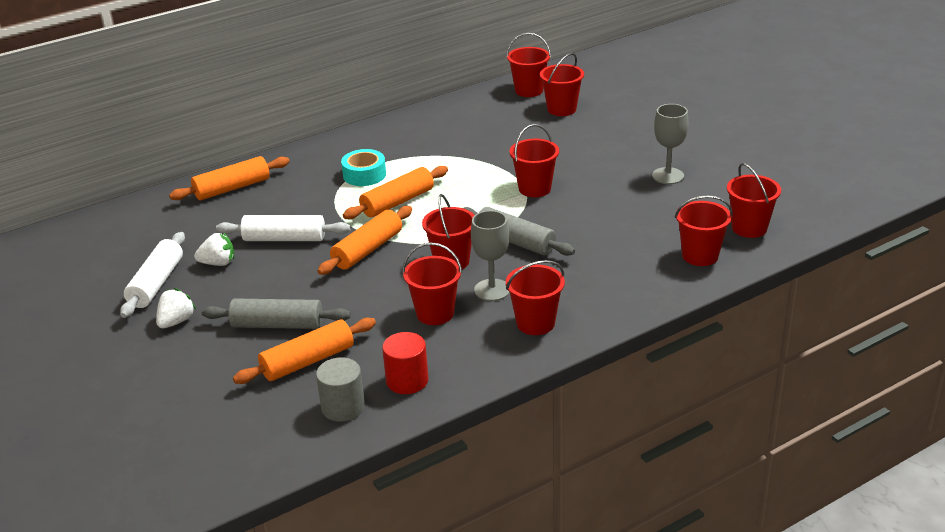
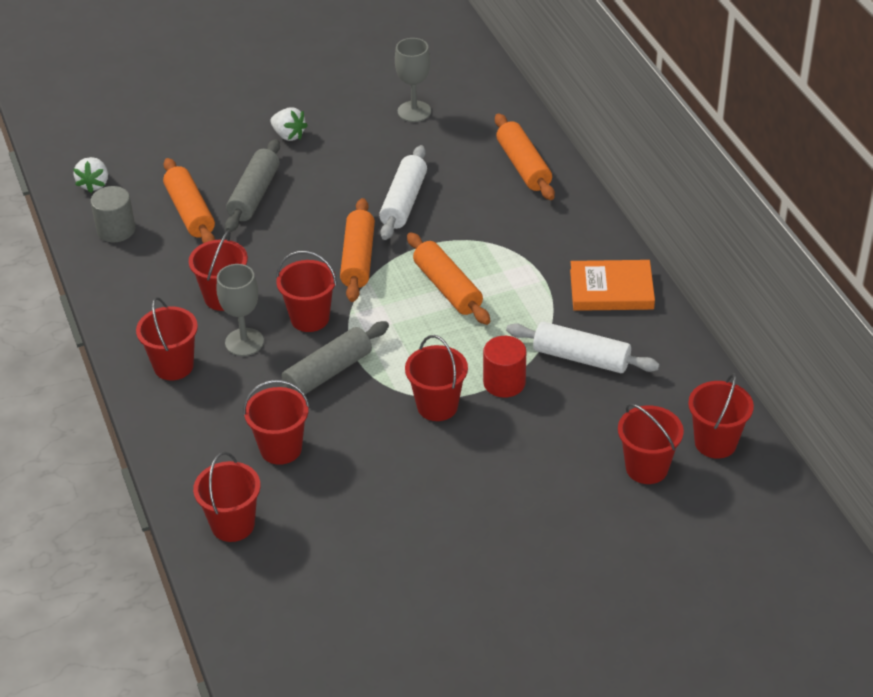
camera: 100 degrees right, 10 degrees up
white rolling pin [120,232,185,318] -> white rolling pin moved to [506,322,660,373]
white strawberry [194,232,234,266] -> white strawberry moved to [73,157,108,193]
orange rolling pin [317,206,412,275] -> orange rolling pin turned 45 degrees clockwise [340,198,375,302]
turquoise tape [341,149,386,186] -> none
red cylinder [382,332,428,394] -> red cylinder moved to [483,336,526,398]
grey goblet [652,104,688,184] -> grey goblet moved to [395,38,431,122]
red bucket [727,163,781,238] -> red bucket moved to [243,380,310,465]
none -> orange book [570,260,655,311]

